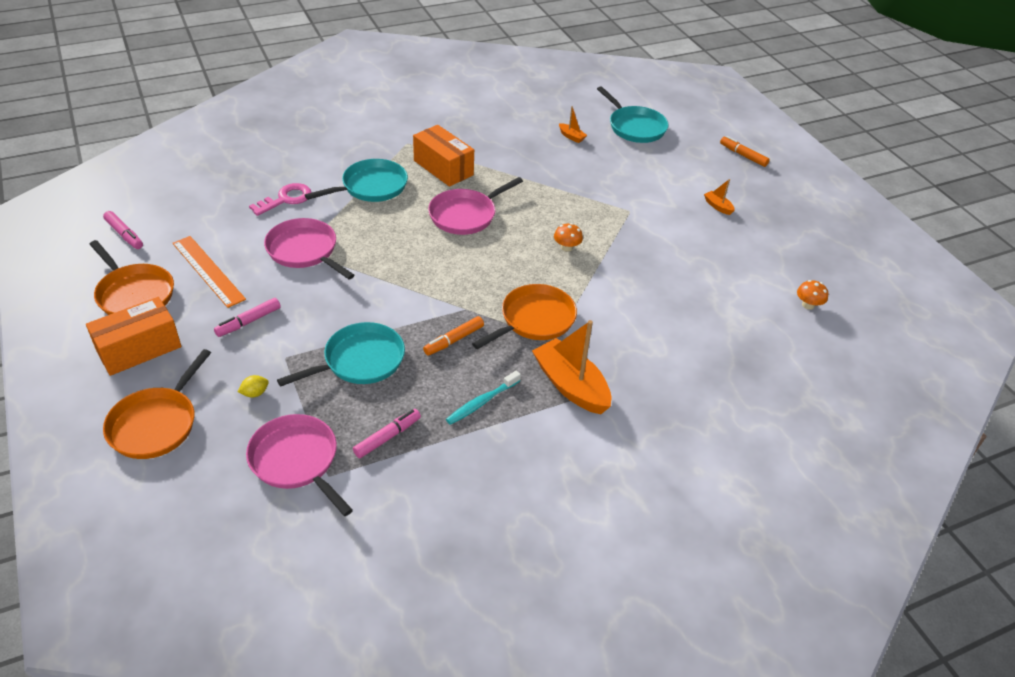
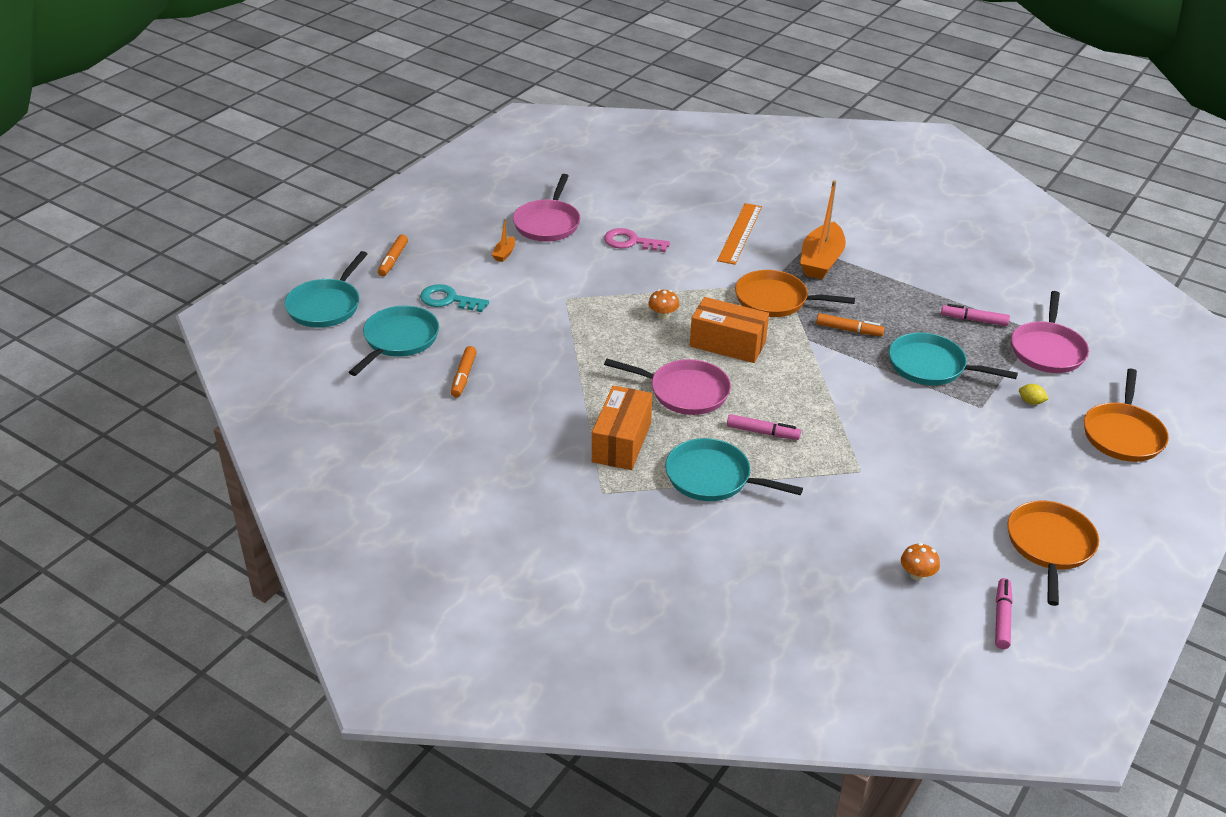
camera: 120 degrees left, 5 degrees down
orange box [86,297,182,376] -> orange box moved to [690,297,769,363]
orange pan [103,349,211,459] -> orange pan turned 120 degrees clockwise [1084,369,1169,462]
orange ruler [173,236,246,308] -> orange ruler moved to [717,203,762,265]
pink marker [214,298,281,337] -> pink marker moved to [727,414,801,440]
pink key [249,183,312,216] -> pink key moved to [604,228,670,252]
pink pan [264,218,355,279] -> pink pan moved to [513,174,580,241]
turquoise toothbrush [446,371,521,425] -> none
orange boat [559,106,587,143] -> orange marker [451,346,477,397]
orange mushroom [797,280,828,310] -> orange mushroom moved to [901,543,940,581]
none -> turquoise pan [285,251,367,328]
none -> turquoise key [420,284,489,312]

